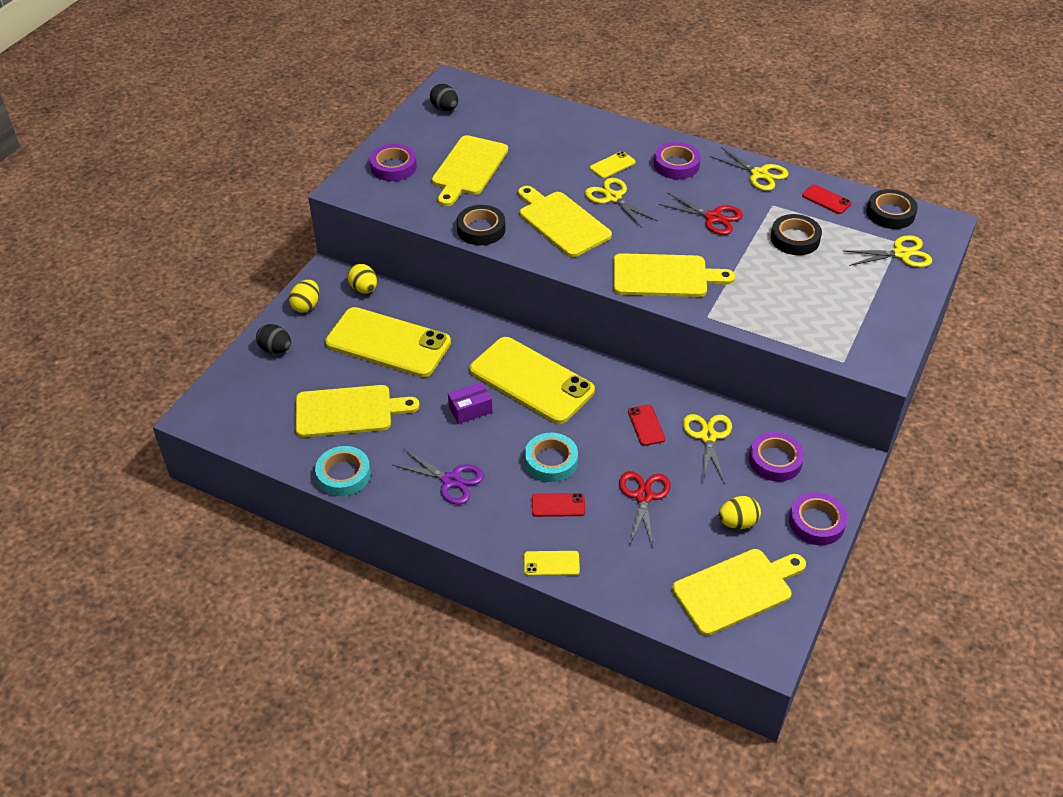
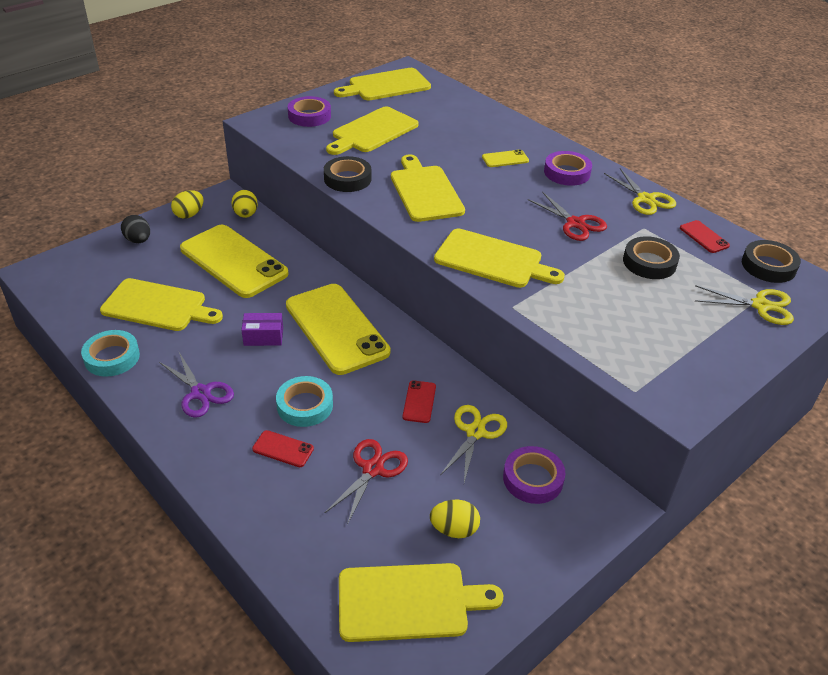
camera: 20 degrees right, 5 degrees down
black egg [430,84,458,111] -> yellow cutting board [334,68,431,101]
yellow phone [524,551,580,576] -> none
yellow scissors [585,178,657,228] -> none
purple tape [789,492,848,545] -> none

